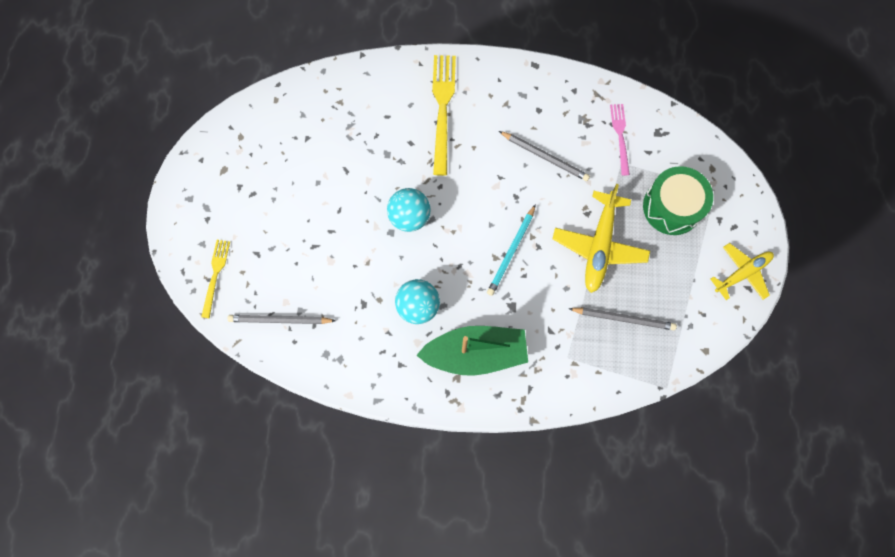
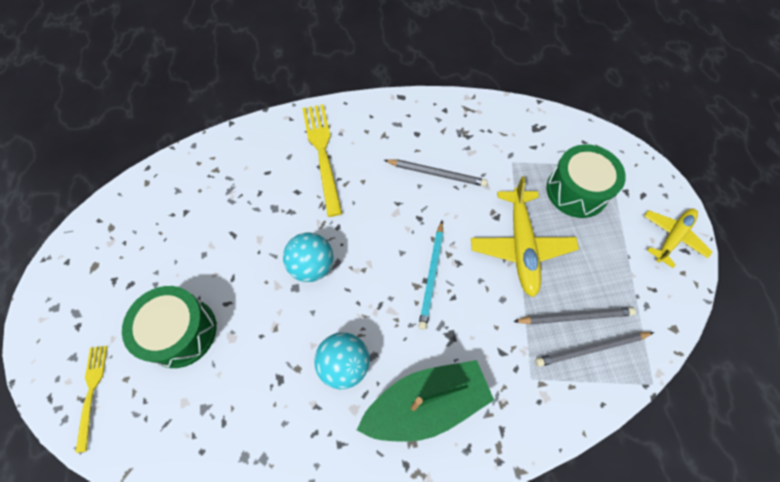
camera: 15 degrees left, 10 degrees down
grey pencil [228,315,336,324] -> grey pencil moved to [535,332,654,367]
pink fork [610,104,630,176] -> none
none -> green drum [122,286,217,368]

